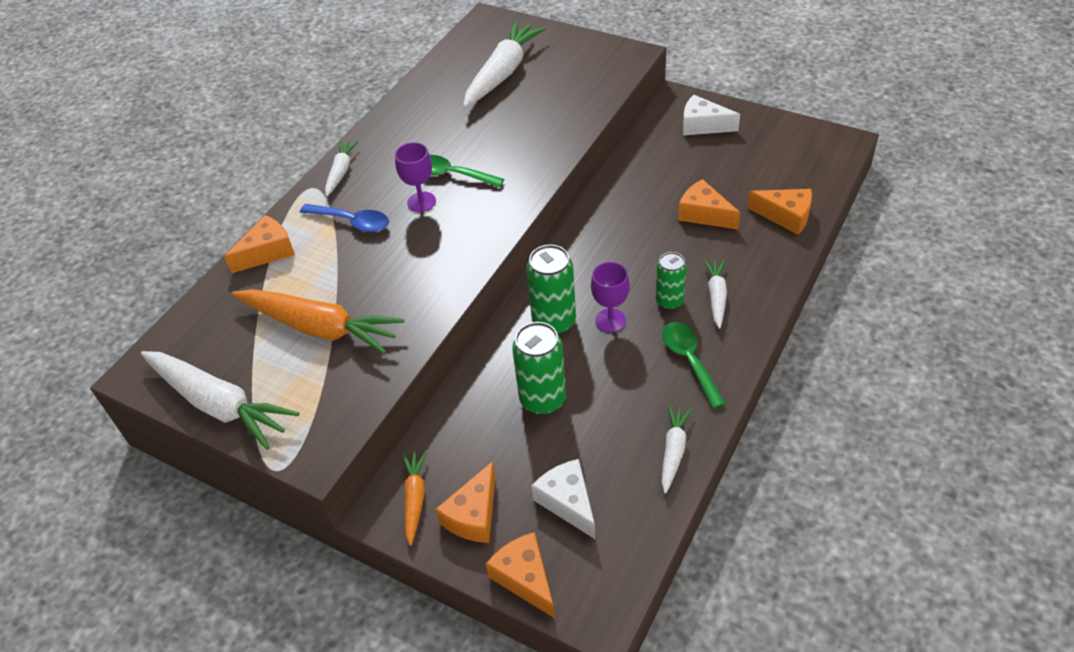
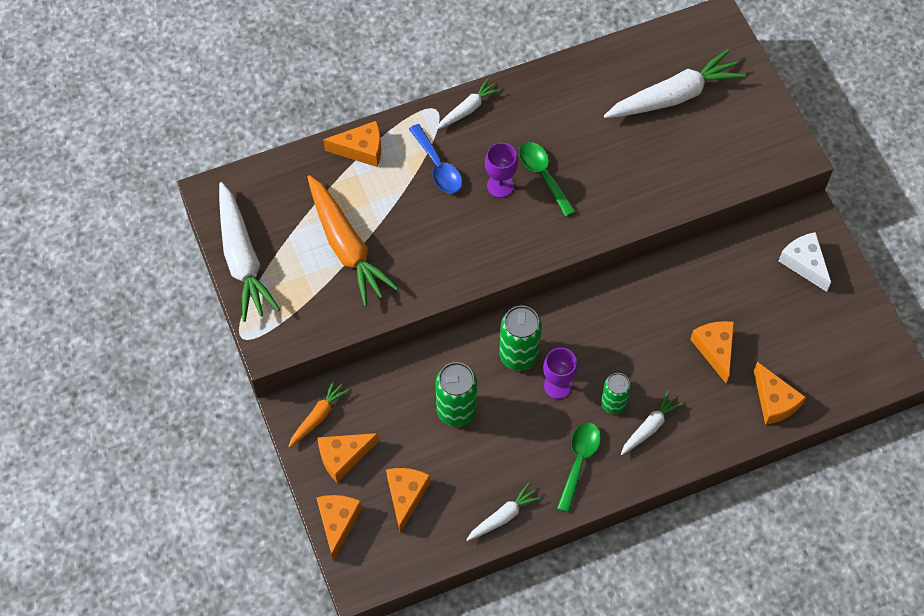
camera: 35 degrees right, 15 degrees up
white cheese [532,459,596,540] -> orange cheese [386,468,431,533]

